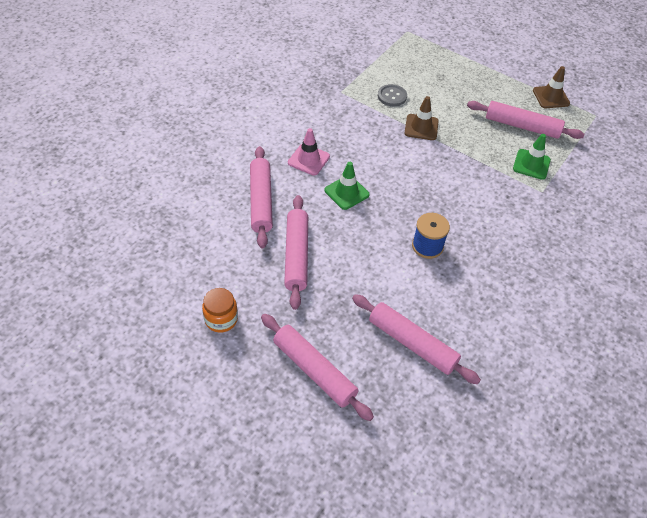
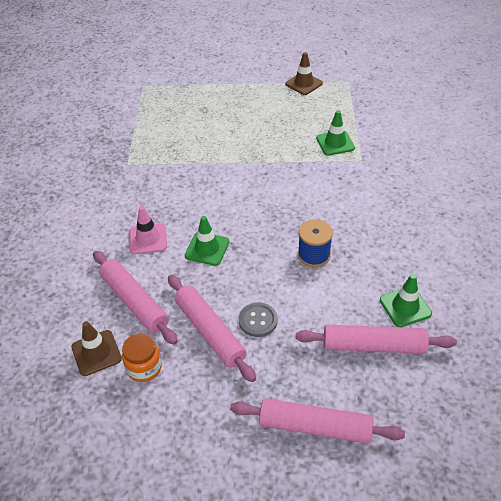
camera: 30 degrees left, 5 degrees down
orange jar [202,288,238,333] -> orange jar moved to [122,334,162,382]
grey button [378,84,407,106] -> grey button moved to [239,302,278,337]
brown traffic cone [405,96,439,140] -> brown traffic cone moved to [71,321,122,376]
pink rolling pin [467,101,584,139] -> none
none -> green traffic cone [380,274,432,327]

